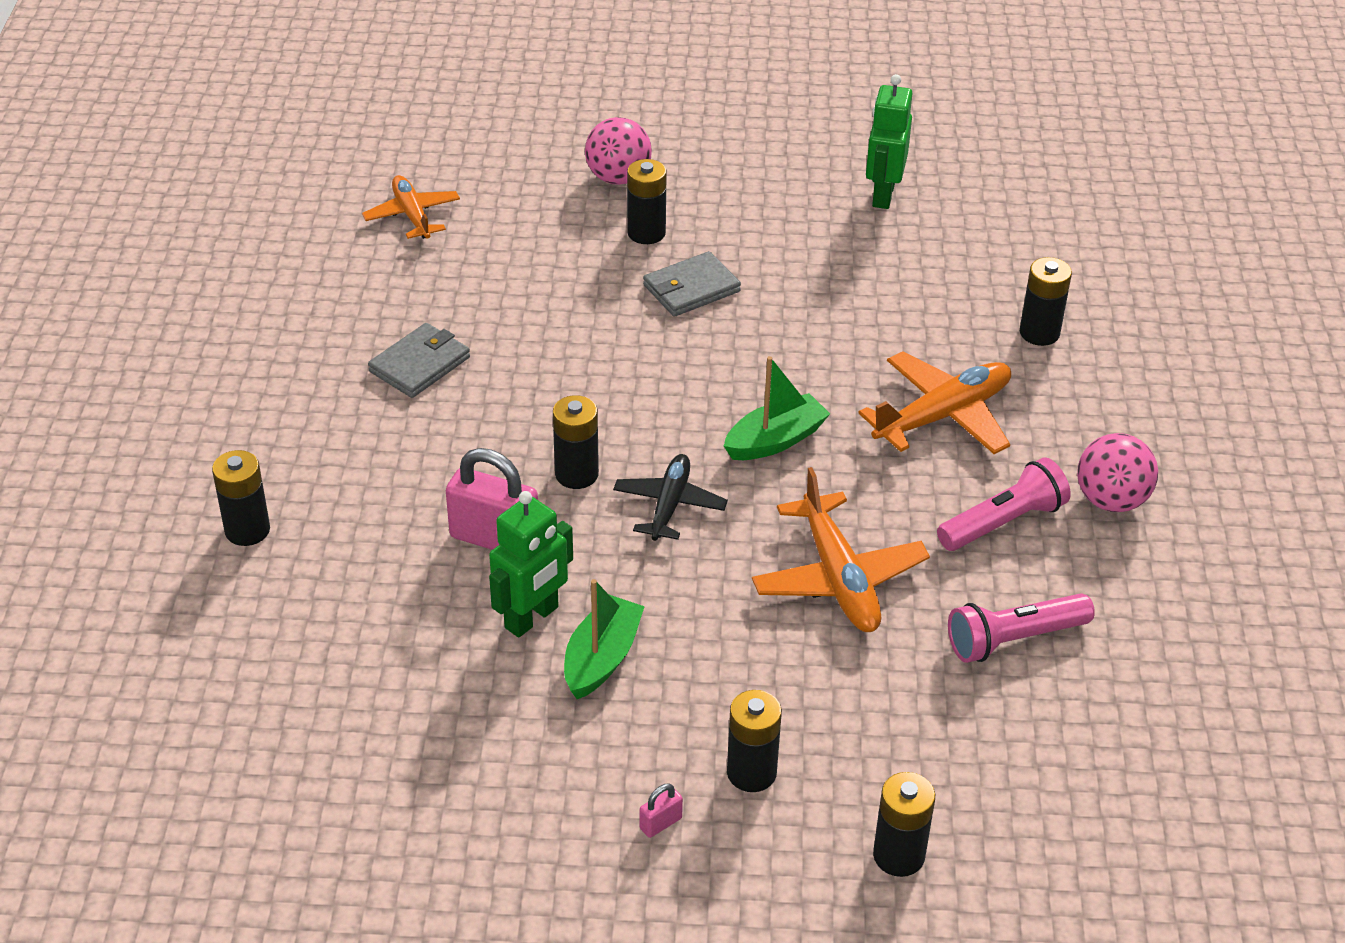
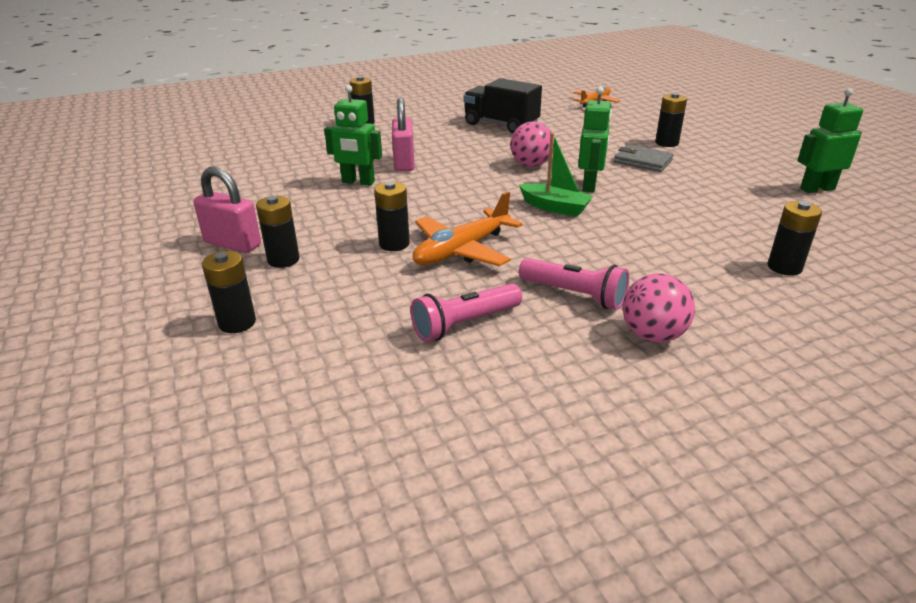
camera: 65 degrees right, 10 degrees down
grey wallet [368,323,470,398] -> black truck [463,78,542,133]
black battery [553,395,599,489] -> black battery moved to [374,182,410,251]
green boat [564,579,645,699] -> none
pink ball [585,117,652,185] -> pink ball moved to [510,121,554,167]
black plane [613,454,728,541] -> none
pink padlock [640,784,683,838] -> pink padlock [193,167,261,253], size x2.29
orange plane [858,351,1011,454] -> none
pink flashlight [948,593,1095,663] -> pink flashlight turned 75 degrees counterclockwise [411,283,522,342]
none -> green robot [578,86,612,193]

